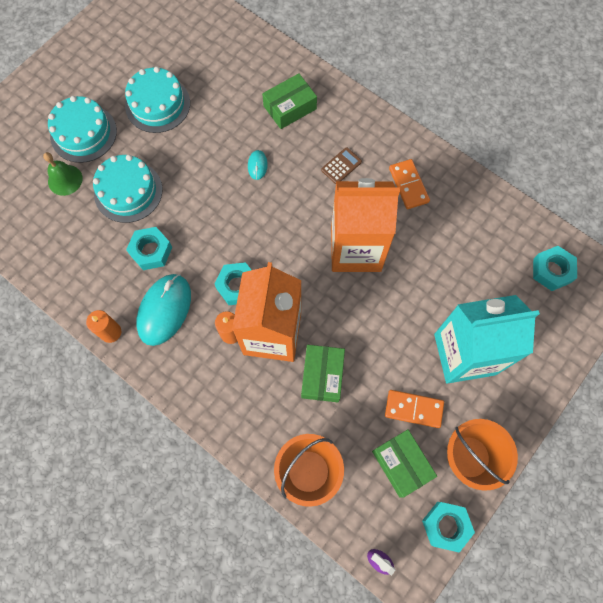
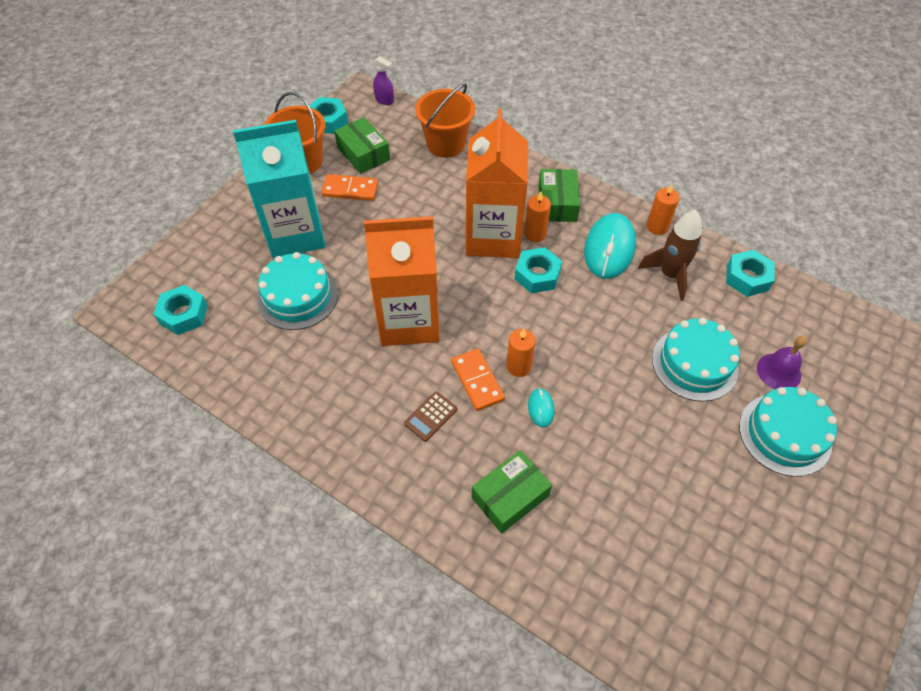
camera: 175 degrees right, 15 degrees down
green bell [43,152,83,196] -> purple bell [757,336,807,389]
turquoise cake [125,67,190,133] -> turquoise cake moved to [257,252,338,330]
turquoise nut [126,227,172,270] -> turquoise nut moved to [726,249,775,297]
green box [301,345,345,402] -> green box moved to [538,169,580,222]
orange domino [389,159,430,209] -> orange domino moved to [451,348,505,411]
none -> orange candle [506,329,536,377]
none -> brown rocket [638,210,702,301]

